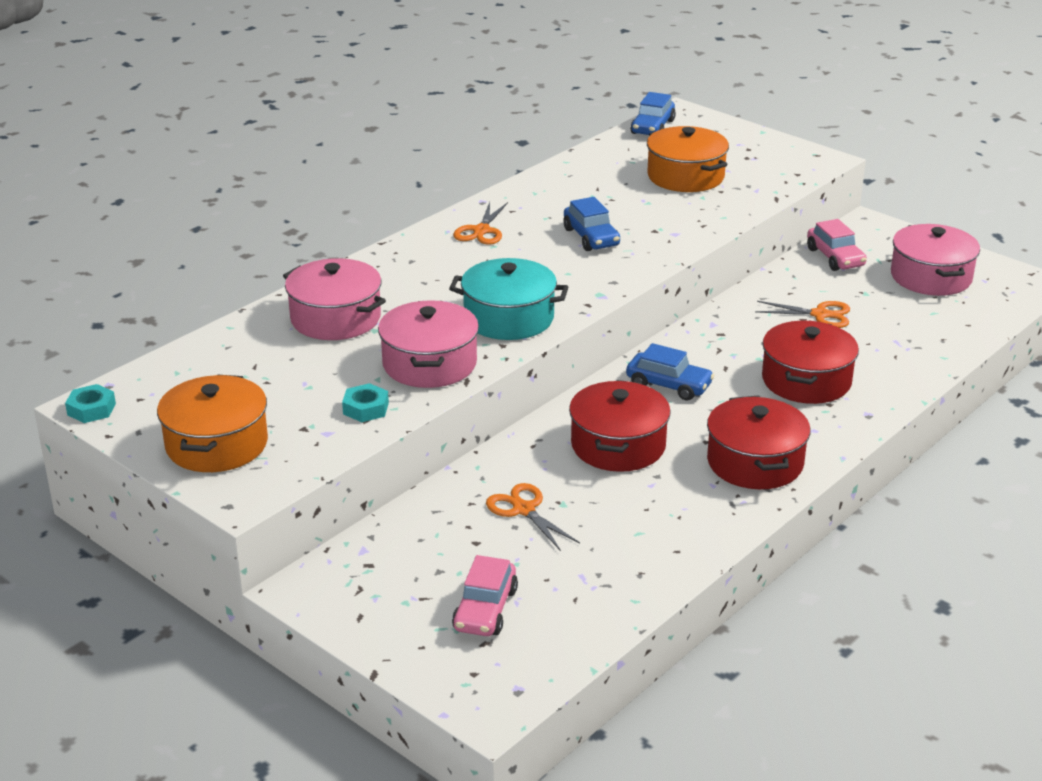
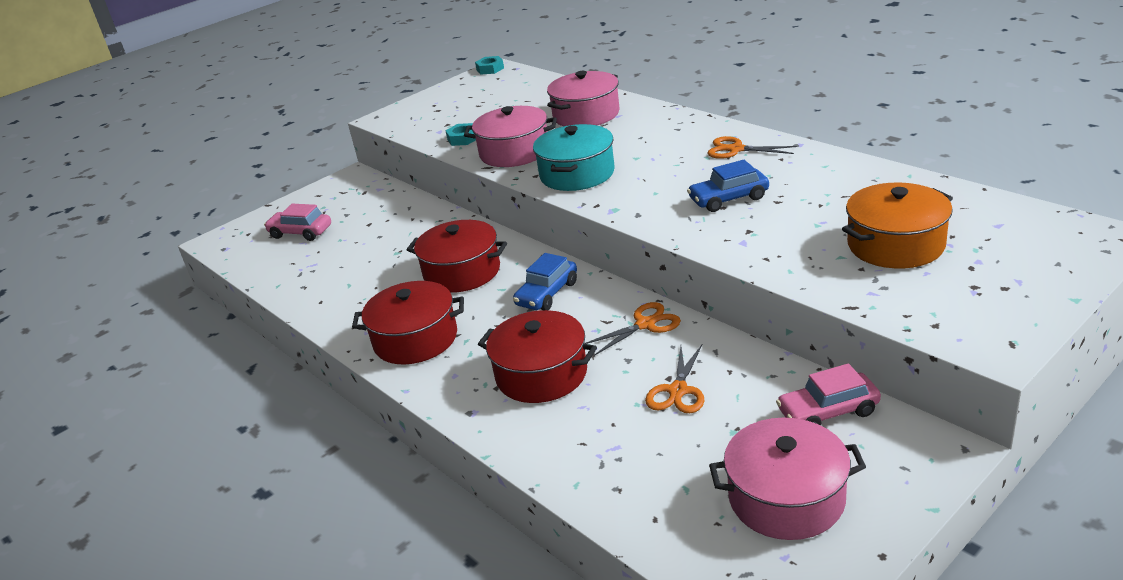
camera: 100 degrees right, 0 degrees up
orange pot [157,375,268,472] -> none
orange scissors [486,483,580,551] -> orange scissors moved to [584,302,681,356]
blue car [631,92,676,135] -> none

